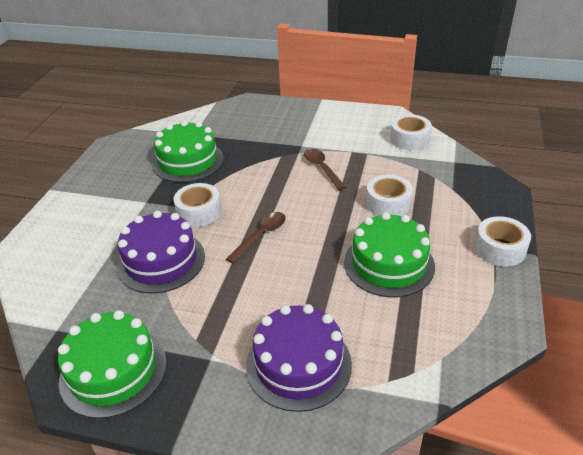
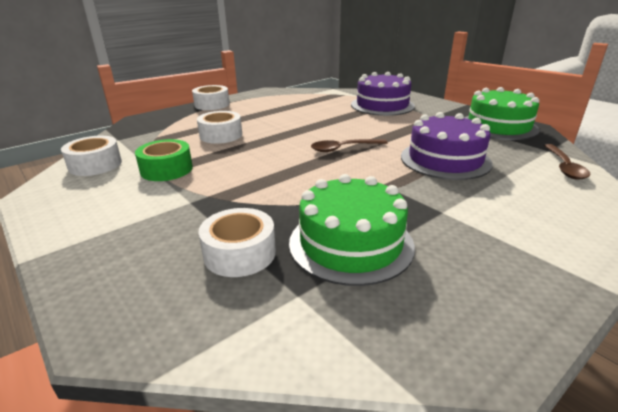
camera: 145 degrees left, 10 degrees down
white tape [173,183,221,227] -> white tape moved to [199,208,276,277]
brown spoon [304,149,346,191] -> brown spoon moved to [544,144,590,180]
green cake [344,212,435,298] -> none
none -> green tape [135,139,193,181]

